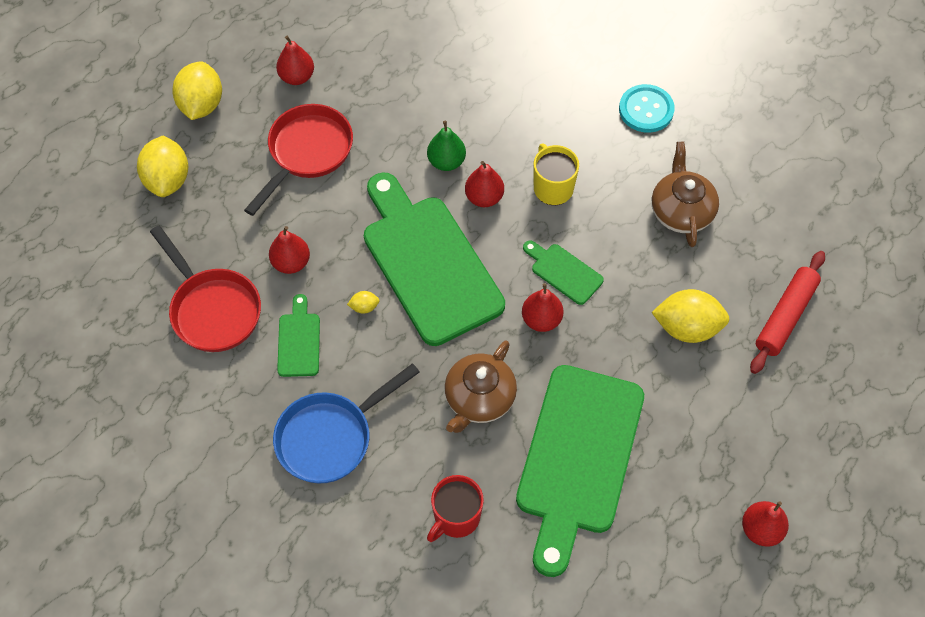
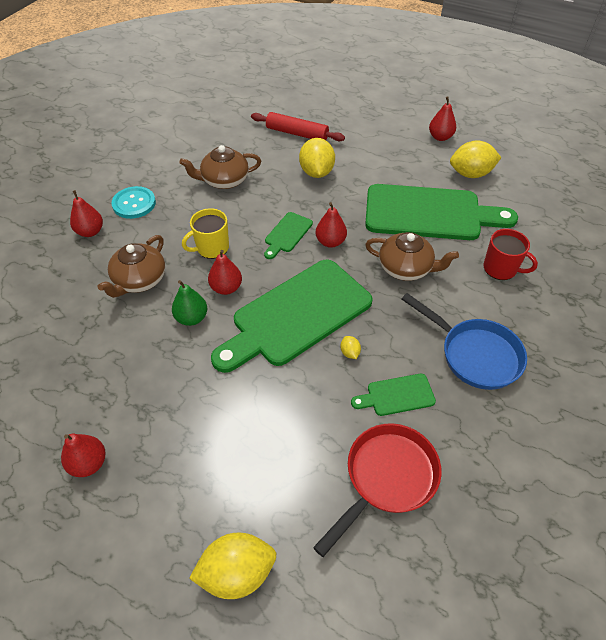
camera: 100 degrees left, 10 degrees down
yellow lemon [172,62,222,120] -> yellow lemon moved to [450,140,501,178]
red pan [244,104,353,216] -> none
red pear [269,226,310,274] -> red pear moved to [70,190,103,237]
none -> brown teapot [98,235,165,298]

